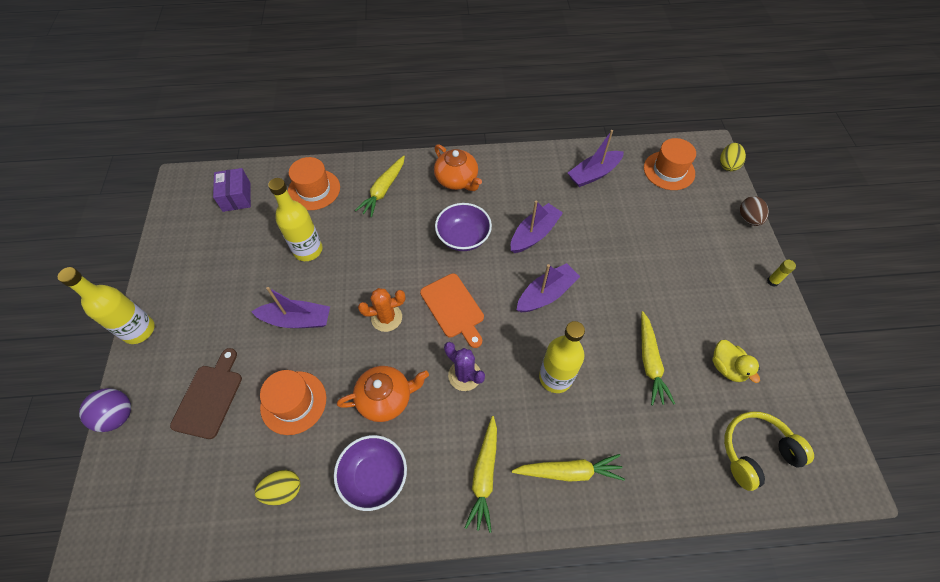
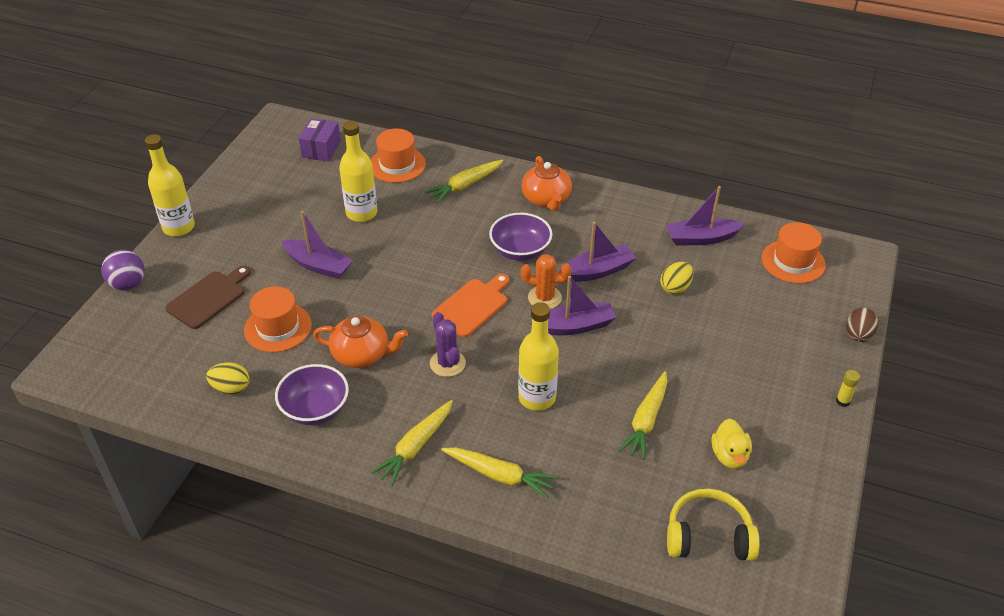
camera: 25 degrees right, 15 degrees down
orange cactus [358,288,405,332] -> orange cactus moved to [521,254,572,309]
orange cutting board [420,273,484,348] -> orange cutting board turned 135 degrees counterclockwise [431,274,510,337]
yellow egg [720,143,746,171] -> yellow egg moved to [660,262,693,294]

